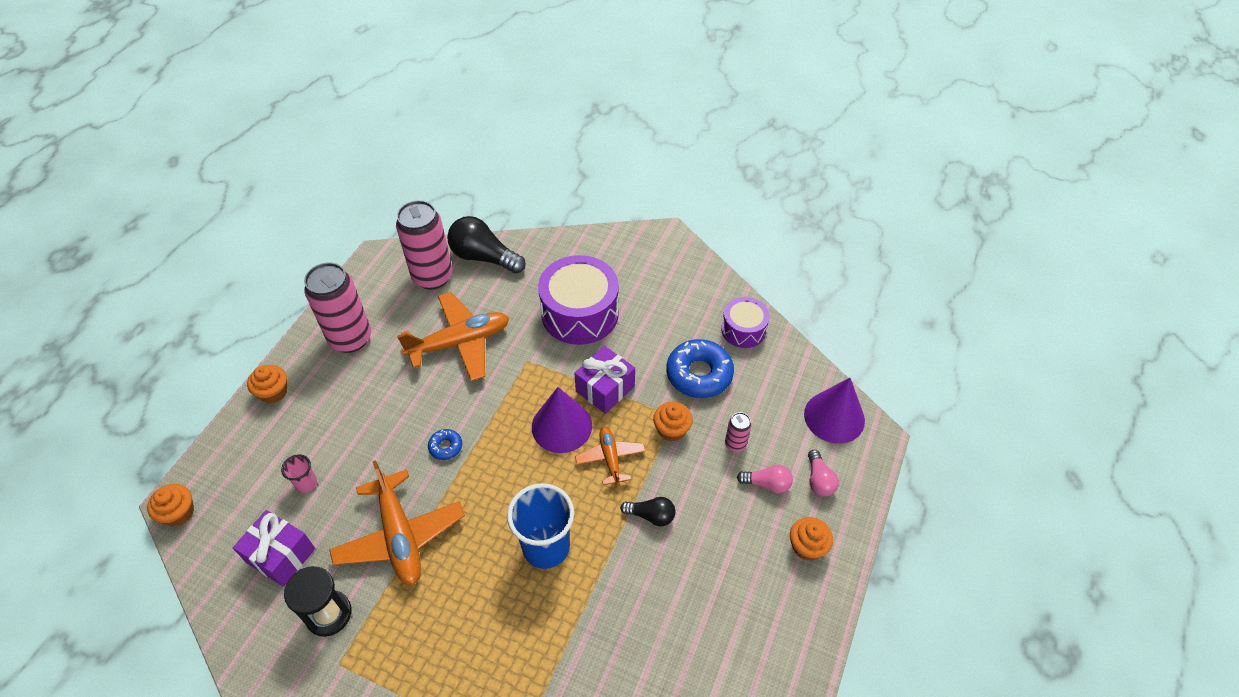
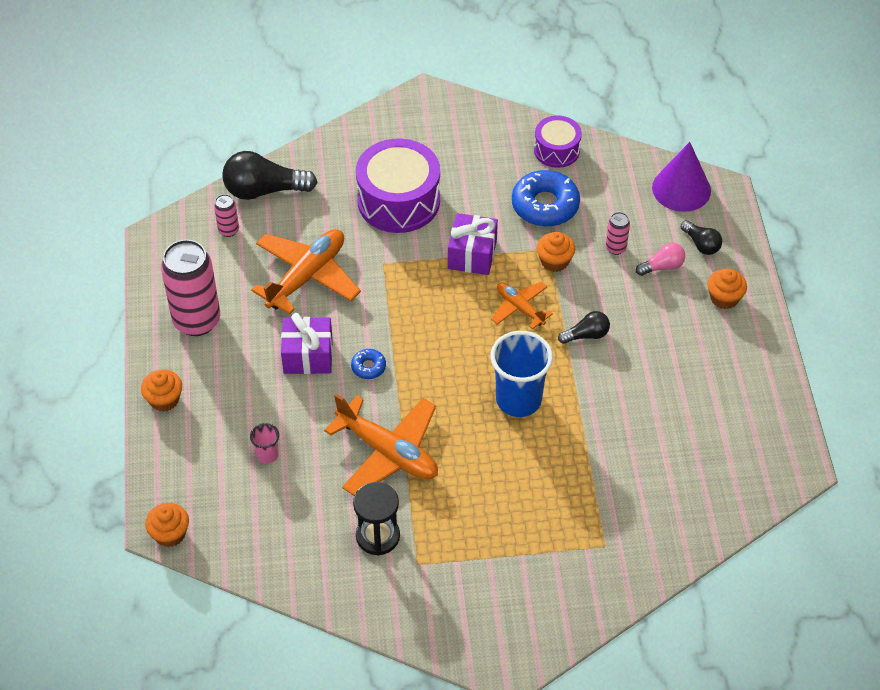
camera: 30 degrees left, 0 degrees up
purple gift [233,510,315,587] -> purple gift moved to [281,313,333,374]
pink can [396,200,453,290] -> pink can [214,194,239,237], size x0.45
purple cone [532,387,592,453] -> none
pink light bulb [808,450,839,496] -> black light bulb [681,220,722,255]

